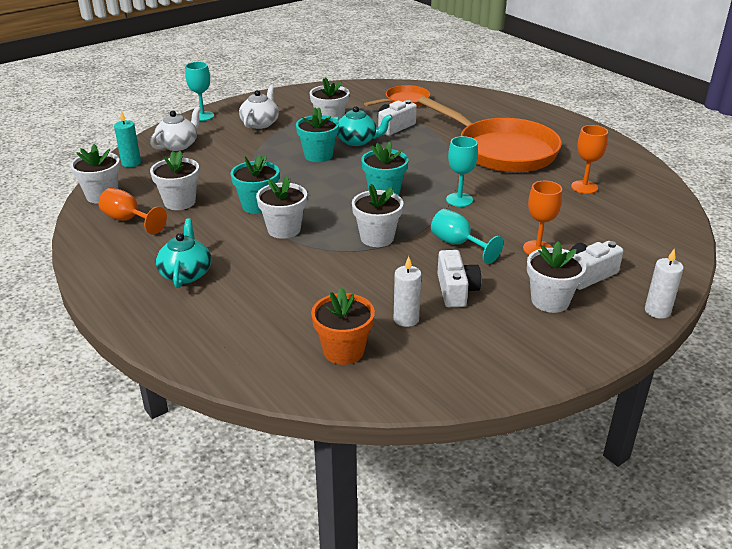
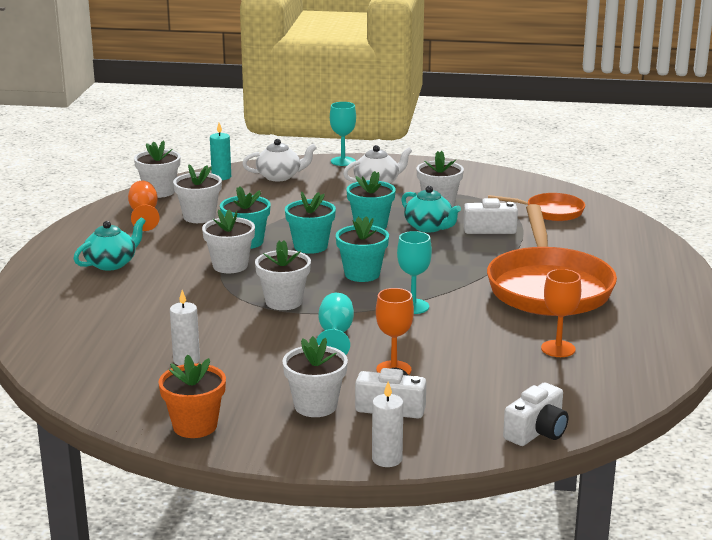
camera: 45 degrees right, 10 degrees down
orange flower pot [311,288,375,365] -> orange flower pot moved to [158,354,226,438]
white camera [437,250,481,307] -> white camera moved to [503,382,568,446]
none -> turquoise flower pot [285,191,336,254]

